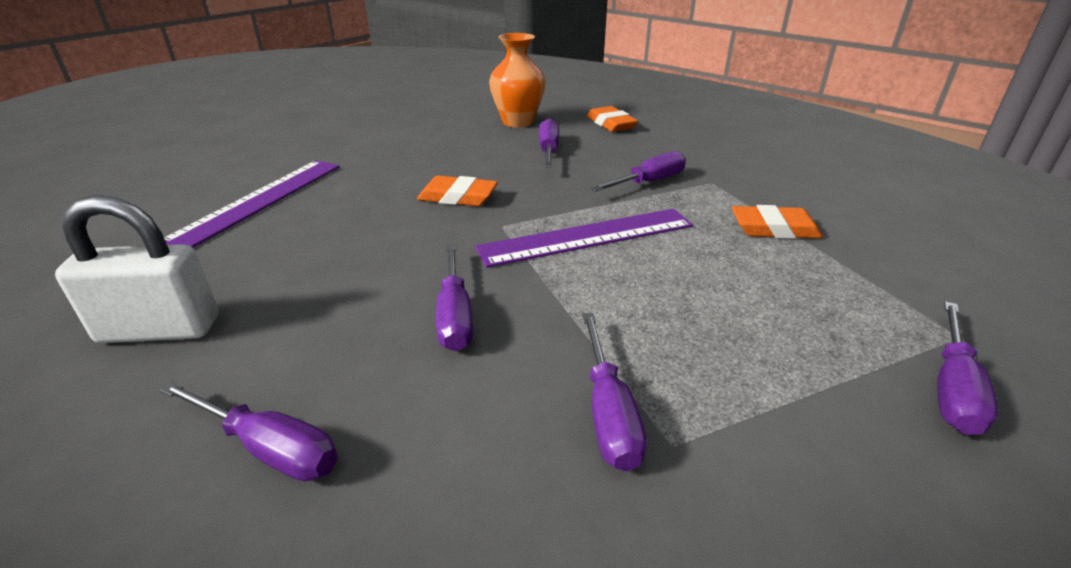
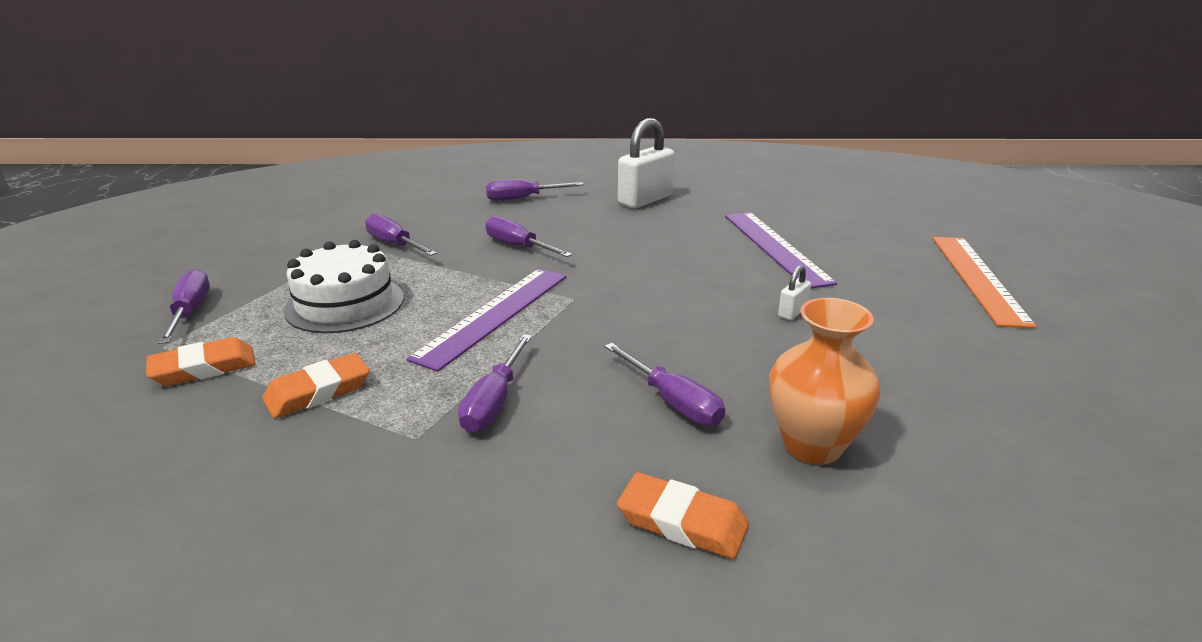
camera: 140 degrees right, 5 degrees down
orange eraser [417,175,498,206] -> orange eraser moved to [146,337,256,386]
none -> white cake [284,240,404,333]
none -> white padlock [778,265,811,320]
none -> orange ruler [932,237,1037,328]

